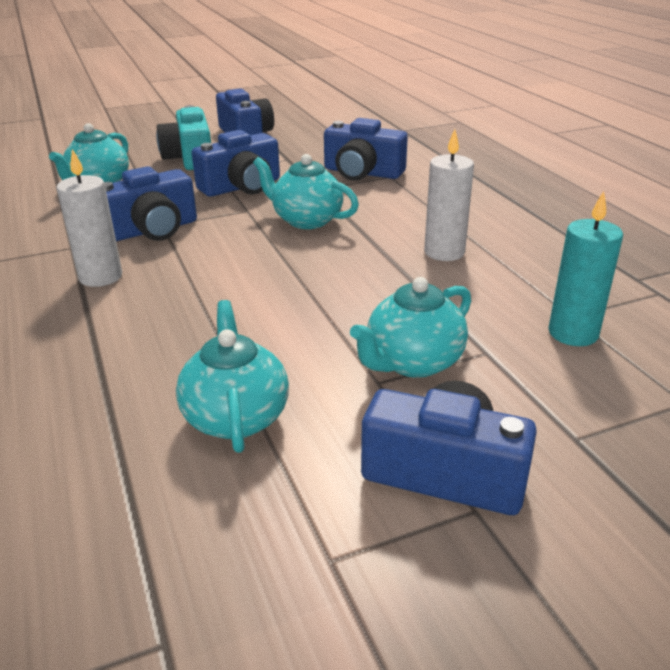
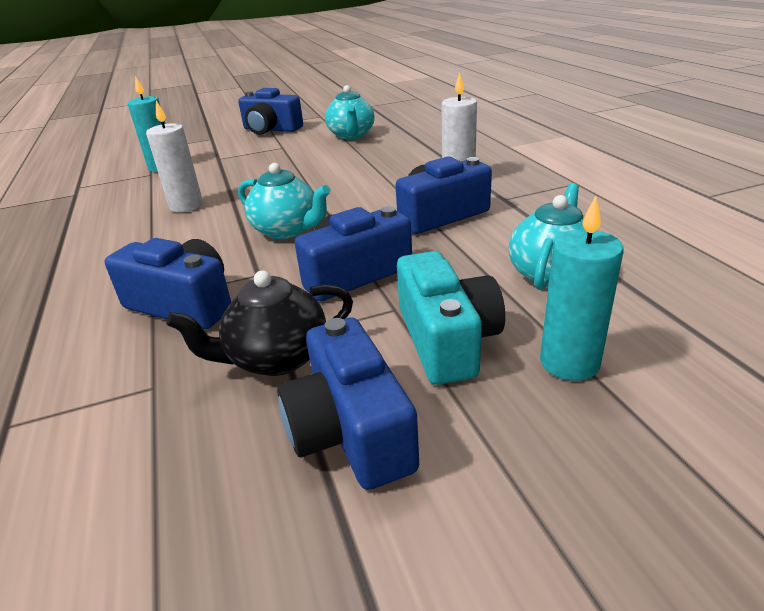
camera: 175 degrees left, 0 degrees up
turquoise teapot [350,277,471,378] -> none
none -> black teapot [166,271,353,376]
none -> turquoise candle [540,196,624,381]

